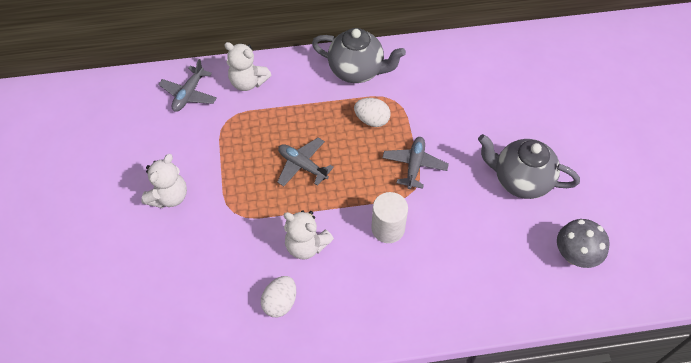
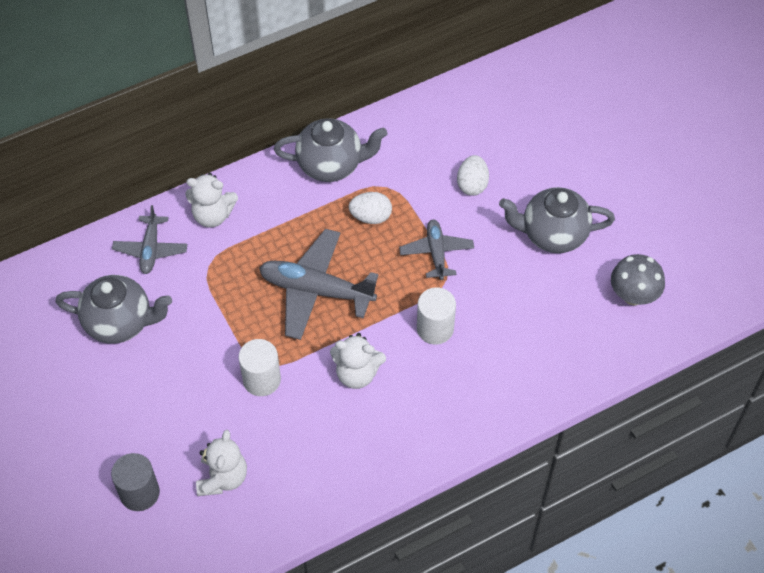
camera: 20 degrees left, 0 degrees up
white teddy bear [141,154,187,208] -> white teddy bear moved to [196,430,247,496]
white egg [261,276,296,317] -> white egg moved to [457,155,489,196]
grey plane [277,137,334,187] -> grey plane [259,229,379,340], size x1.70
none -> grey teapot [55,275,172,344]
none -> grey cylinder [111,453,160,511]
none -> white cylinder [239,339,281,396]

